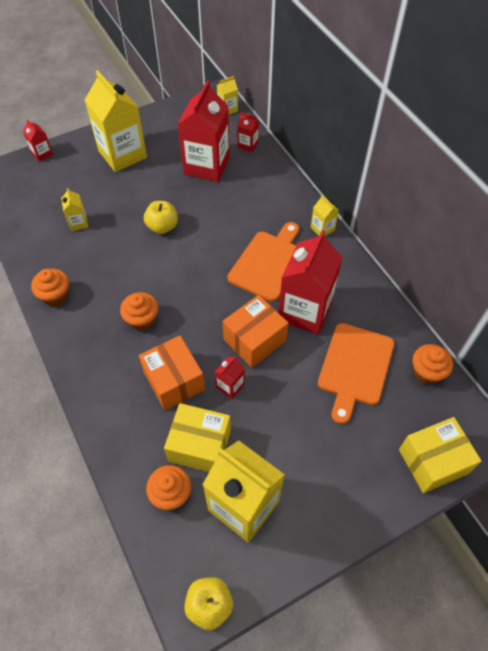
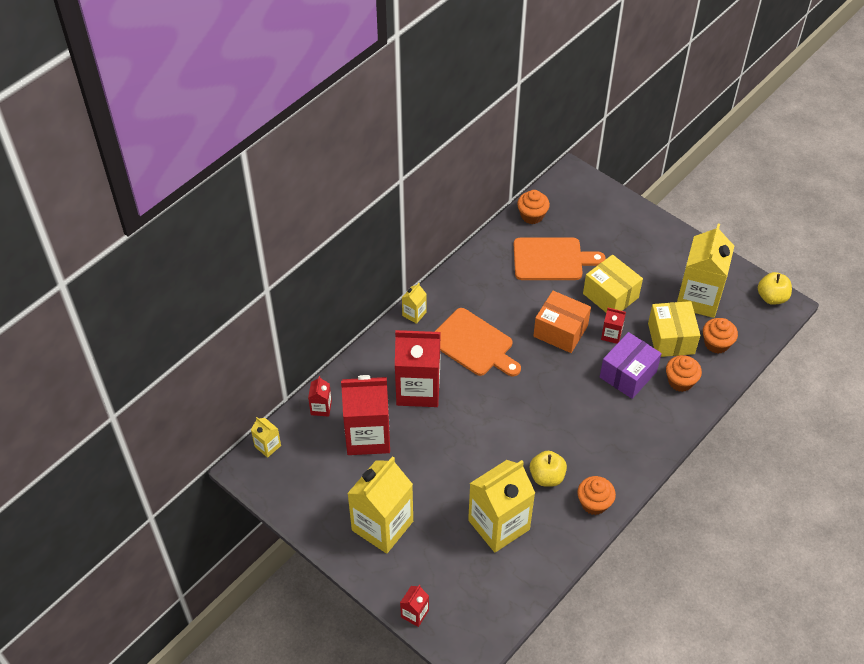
camera: 110 degrees left, 5 degrees down
yellow carton [61,188,88,231] -> yellow carton [468,460,535,552], size x2.25
orange cupcake [120,292,158,331] -> orange cupcake moved to [666,355,702,392]
orange box [139,335,205,410] -> purple box [600,332,662,399]
yellow apple [144,201,178,234] -> yellow apple moved to [530,451,567,487]
orange cutting board [228,222,299,302] -> orange cutting board turned 150 degrees counterclockwise [434,308,521,377]
red carton [279,230,343,335] -> red carton moved to [395,330,440,407]
yellow box [399,417,482,493] -> yellow box moved to [583,255,643,312]

